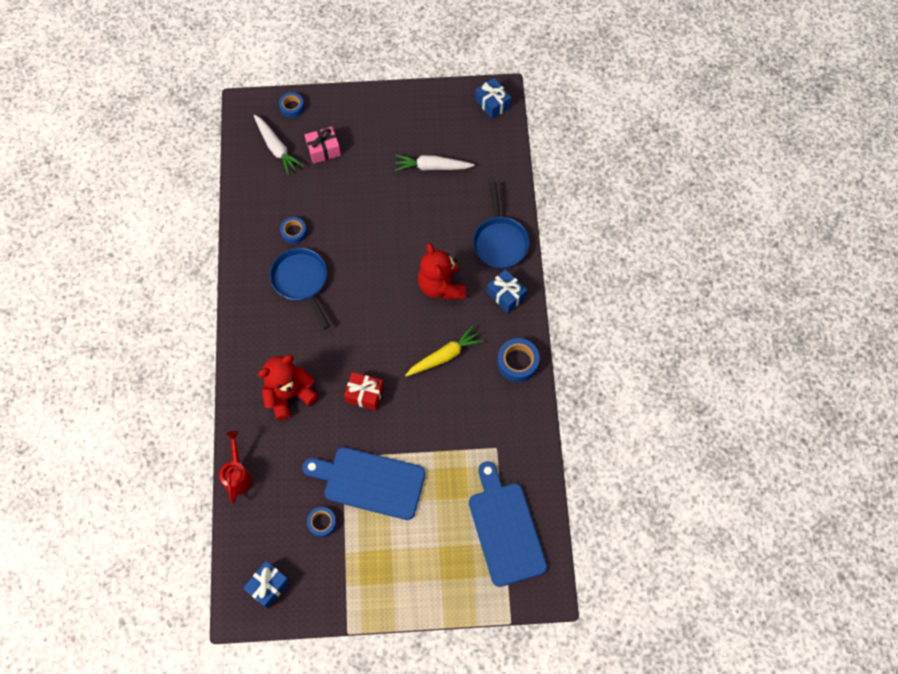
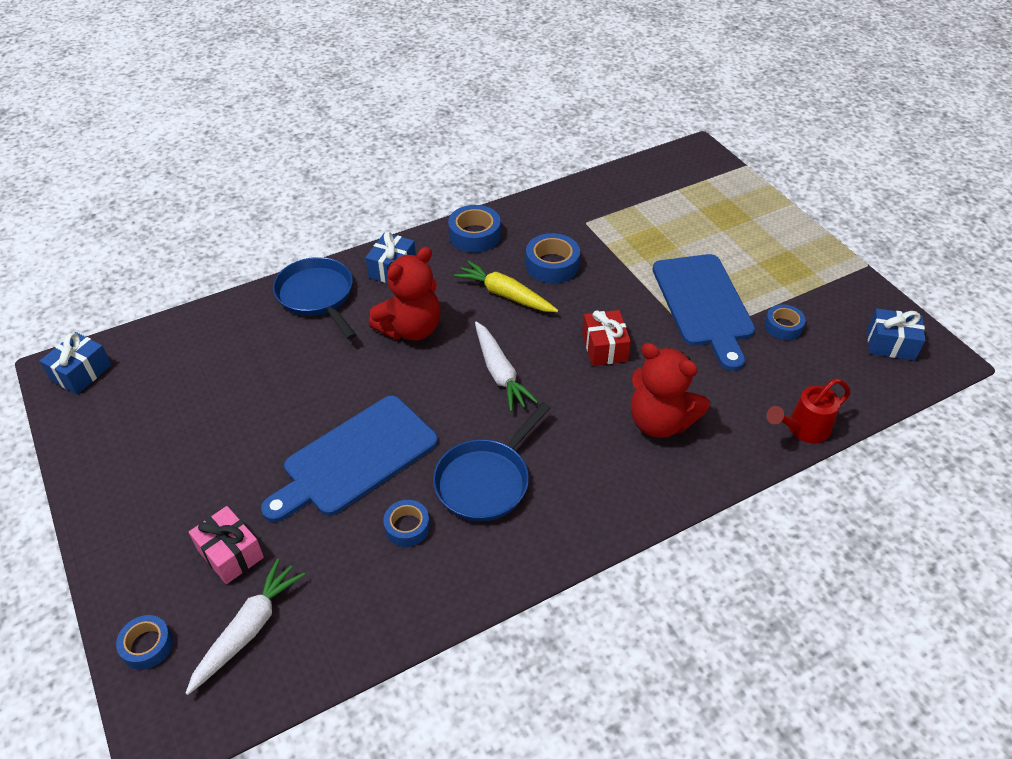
camera: 115 degrees left, 20 degrees down
white carrot [395,155,475,171] -> white carrot moved to [475,322,538,412]
blue cutting board [469,461,547,587] -> blue cutting board moved to [261,396,438,522]
blue pan [473,182,530,269] -> blue pan turned 90 degrees counterclockwise [273,257,356,340]
none -> blue tape [526,233,580,283]

